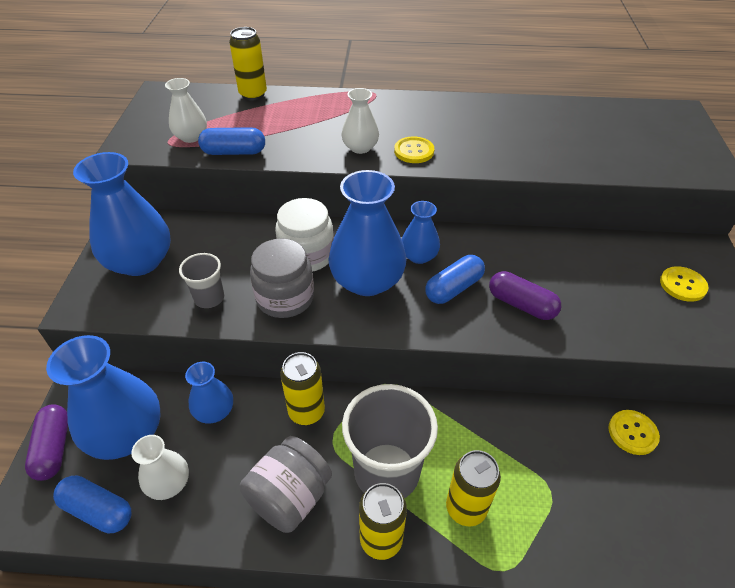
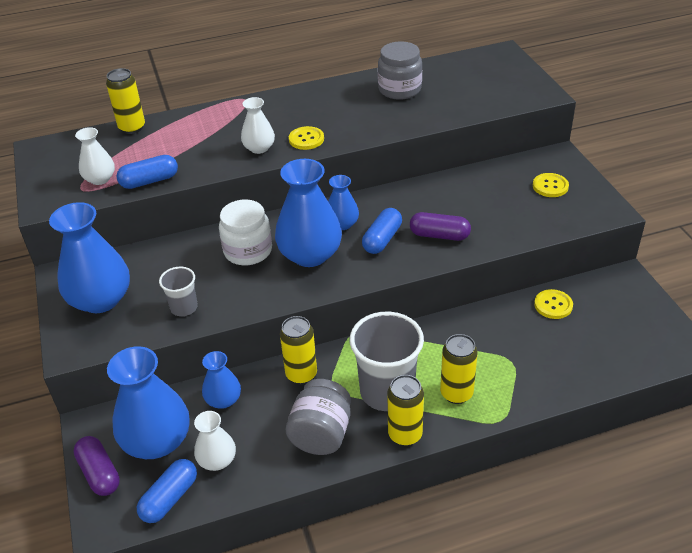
camera: 20 degrees left, 5 degrees down
blue capsule [53,476,131,534] -> blue capsule turned 60 degrees counterclockwise [137,459,197,523]
grey jar [250,238,314,318] -> grey jar moved to [378,41,422,100]

